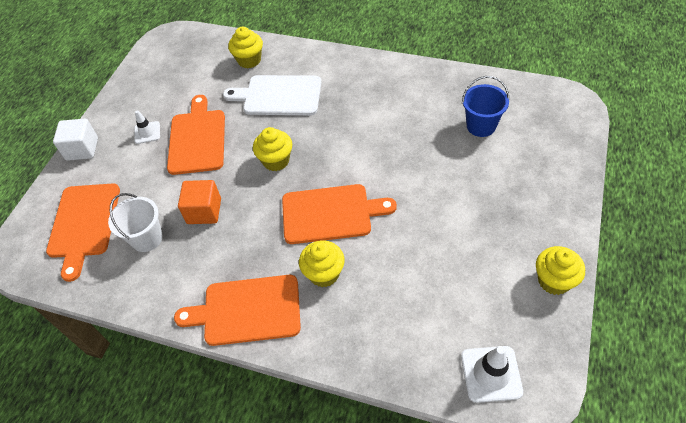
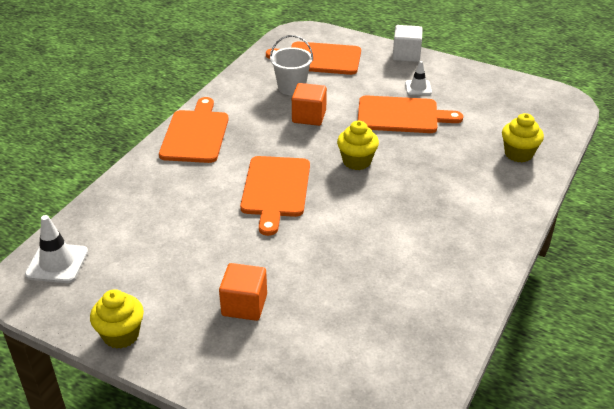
camera: 95 degrees right, 15 degrees down
white cutting board [223,75,322,115] -> none
yellow cupcake [299,240,345,287] -> none
blue bucket [462,76,509,137] -> none
none -> orange cube [219,263,267,321]

